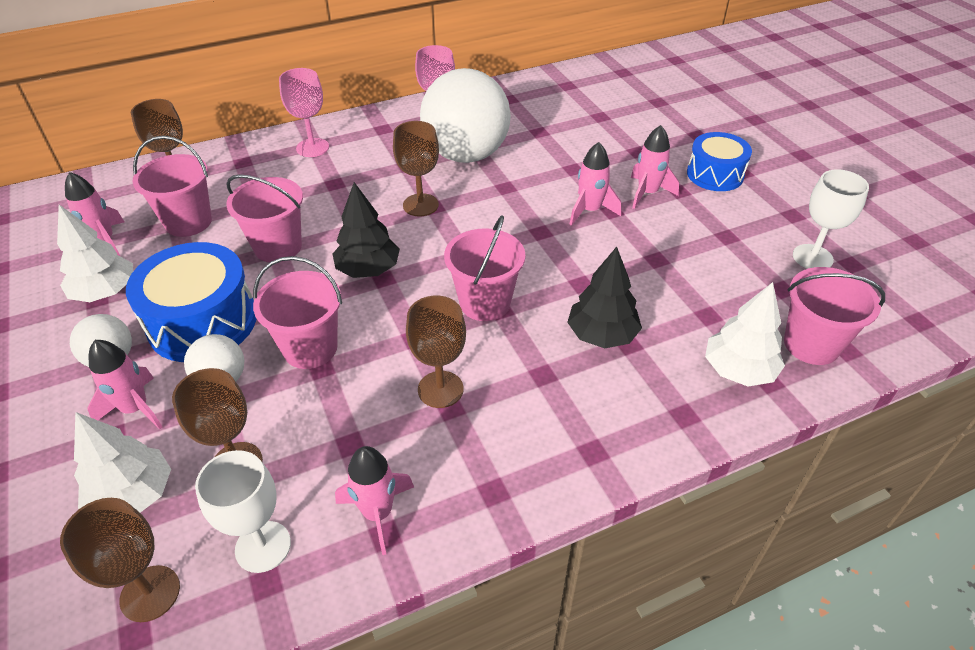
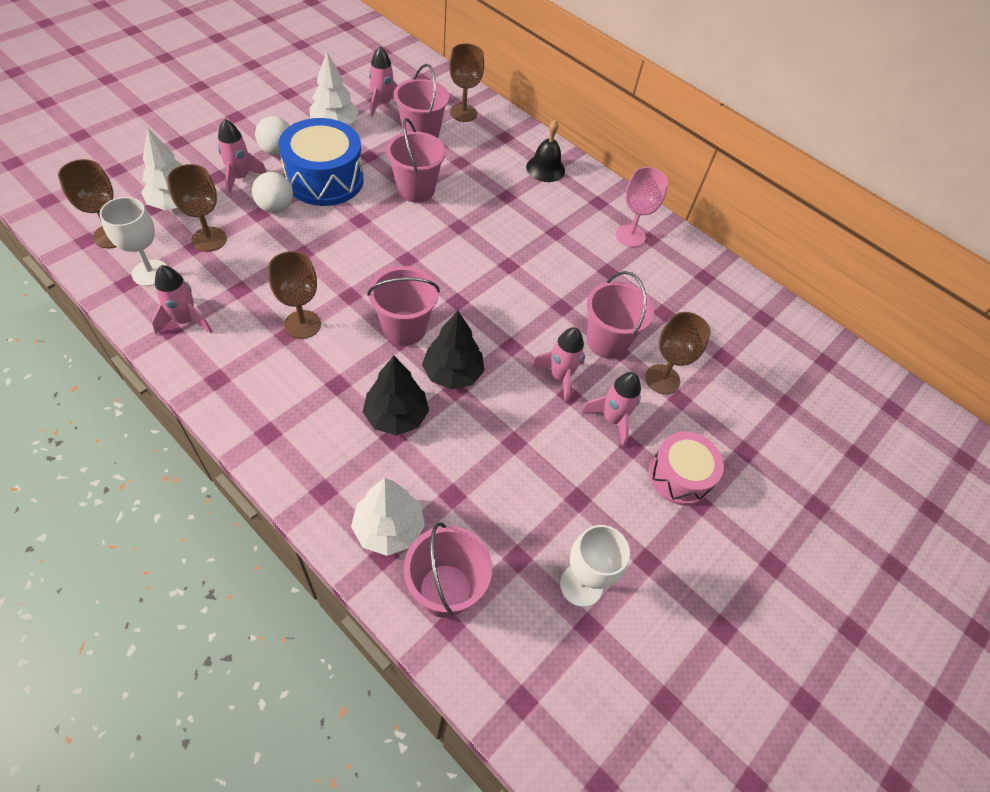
camera: 60 degrees right, 10 degrees up
pink bucket [253,256,342,369] -> pink bucket moved to [586,271,654,359]
pink goblet [279,68,329,157] -> black bell [526,120,565,182]
black tree [332,182,400,278] -> black tree moved to [422,311,485,390]
brown goblet [393,121,439,217] -> brown goblet moved to [645,312,711,394]
white ball [420,68,511,163] -> none
blue drum [687,132,752,191] -> pink drum [649,431,724,506]

